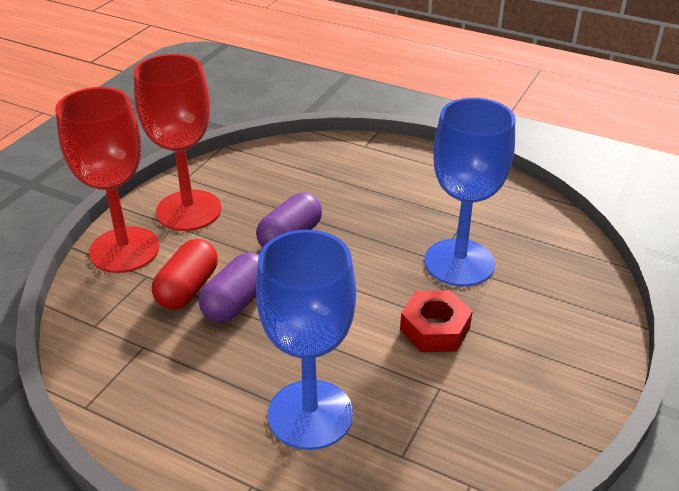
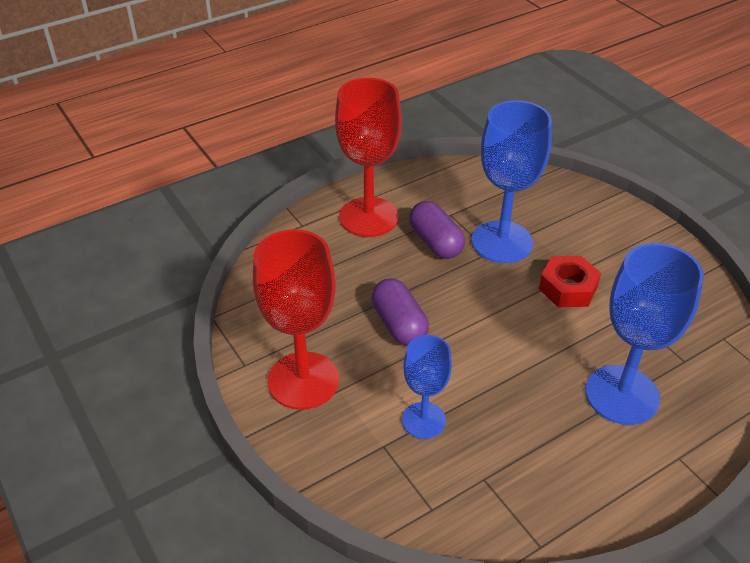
camera: 60 degrees left, 5 degrees up
red goblet [55,87,160,273] -> red goblet moved to [335,78,402,237]
red capsule [152,239,218,310] -> blue goblet [402,335,452,439]
purple capsule [199,252,259,323] -> purple capsule moved to [409,201,465,259]

